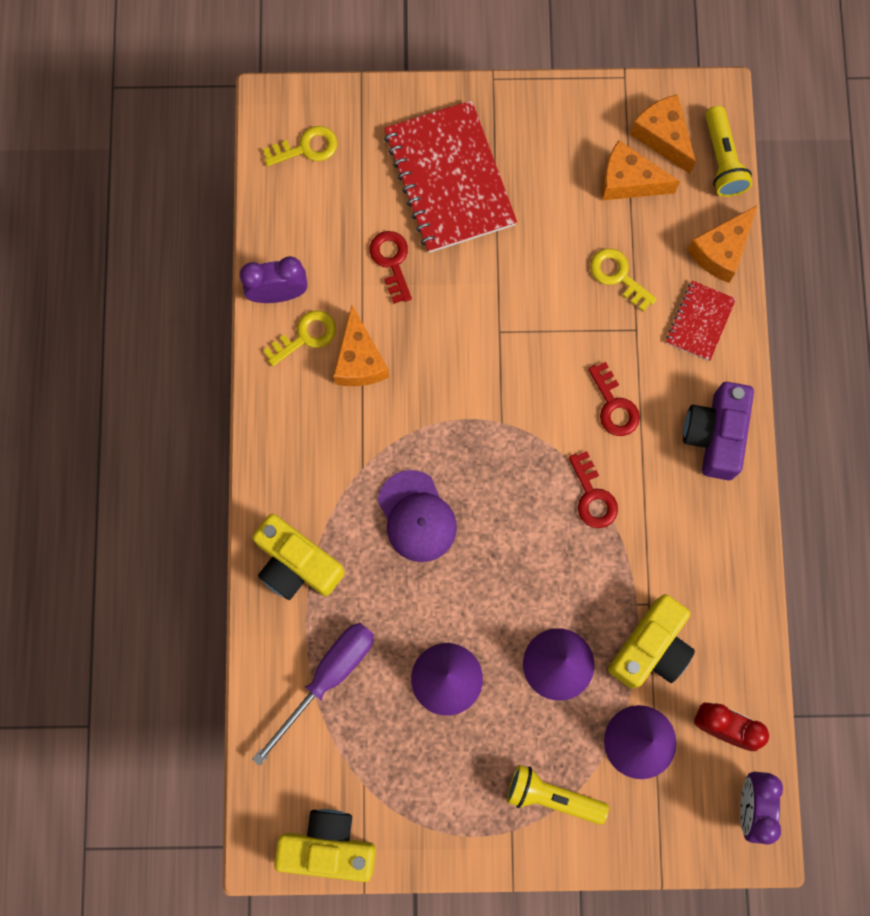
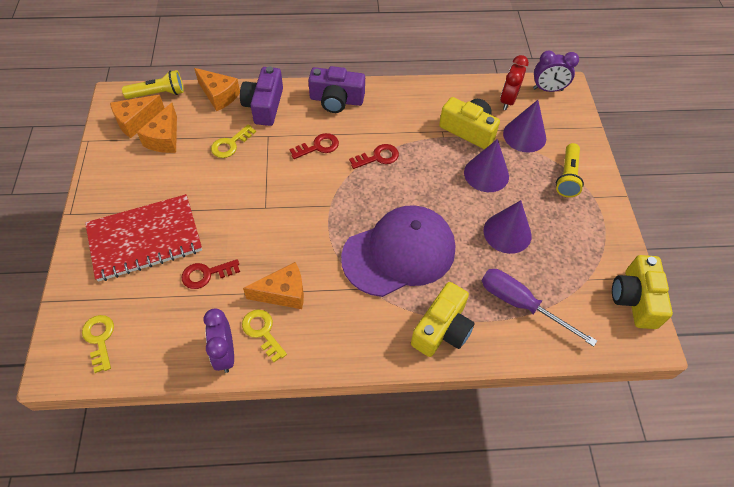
camera: 95 degrees left, 20 degrees down
purple cap [378,470,457,562] -> purple cap [341,205,455,297], size x1.76
red notebook [666,280,736,361] -> purple camera [240,66,283,126]

